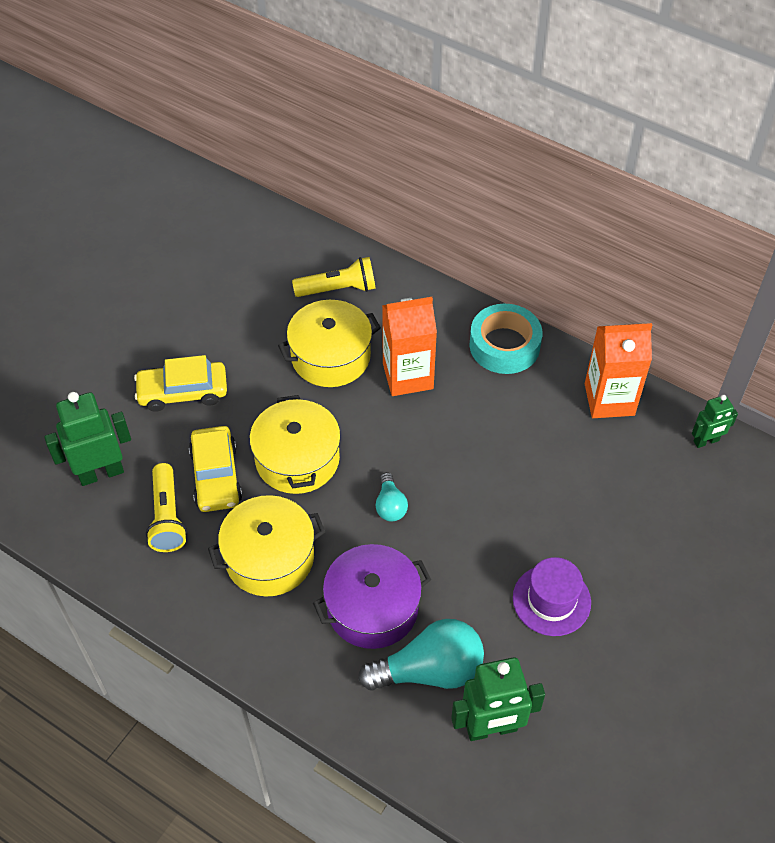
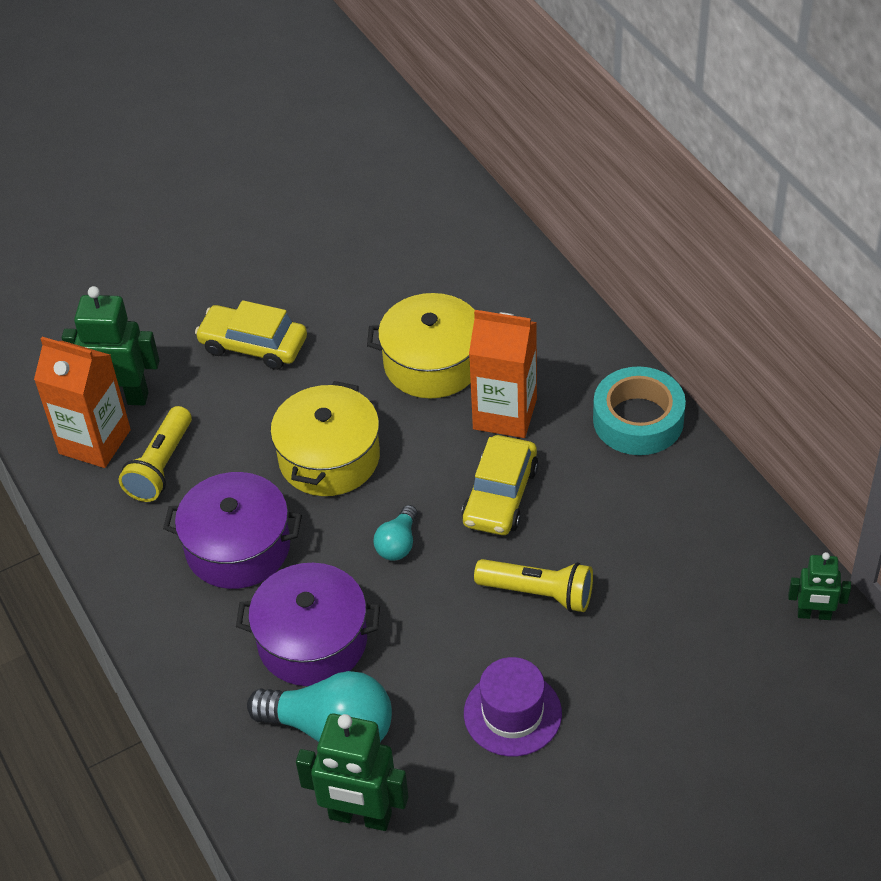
camera: 30 degrees right, 5 degrees down
yellow car [189,426,242,512] -> yellow car moved to [462,435,539,535]
yellow pot [208,495,325,596] -> purple pot [163,472,302,589]
yellow flashlight [292,257,376,297] -> yellow flashlight moved to [474,559,593,612]
orange carton [585,323,652,418] -> orange carton moved to [34,337,131,468]

